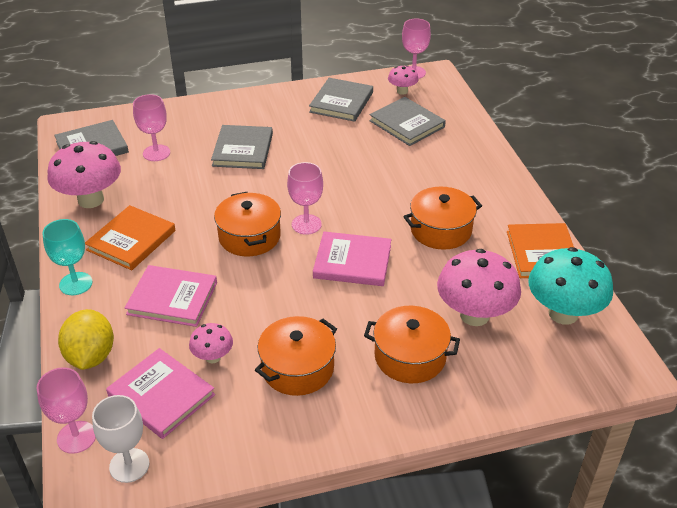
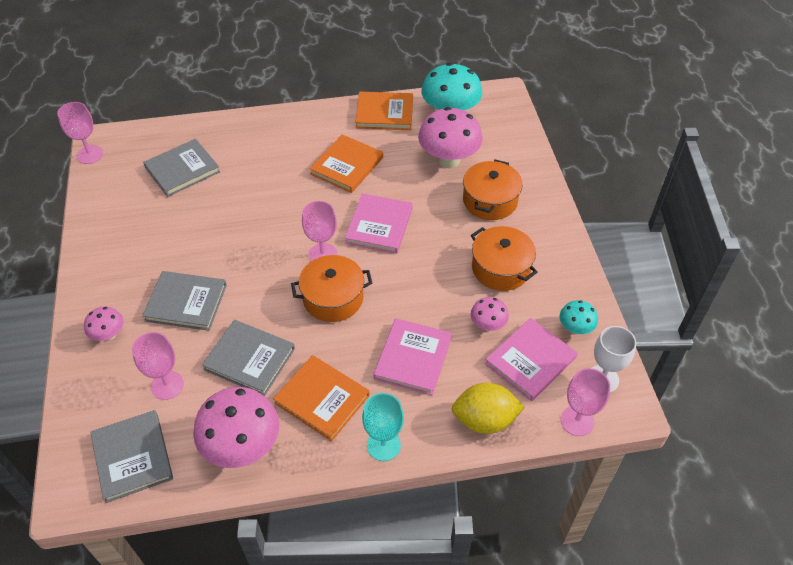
camera: 85 degrees left, 10 degrees up
grey book [309,78,373,122] -> grey book moved to [202,320,295,396]
pink mushroom [388,65,419,95] -> pink mushroom moved to [84,306,123,341]
orange pot [403,187,482,250] -> orange book [309,135,383,193]
none -> turquoise mushroom [560,300,598,335]

